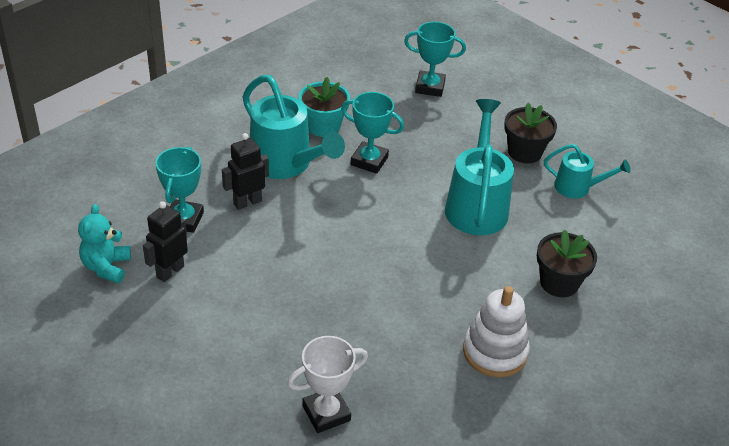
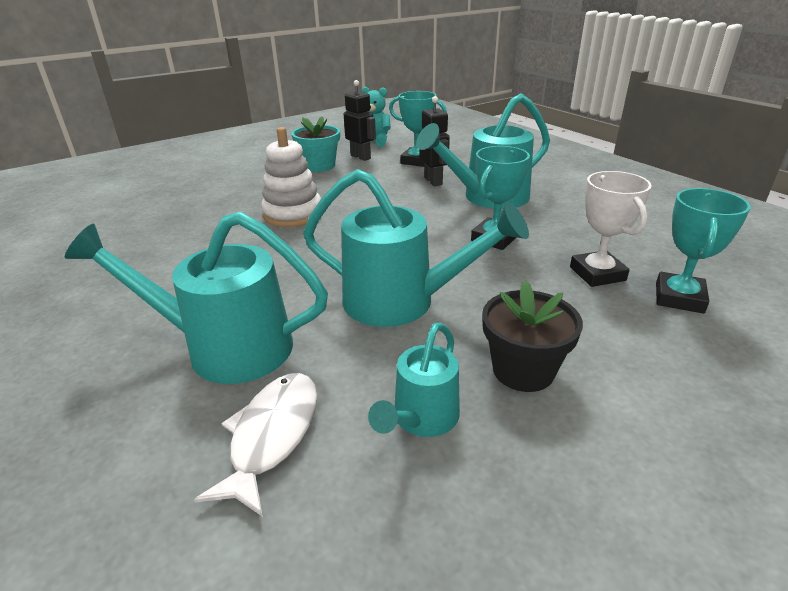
camera: 105 degrees right, 10 degrees down
white trophy [288,336,368,433] -> white trophy moved to [570,171,652,287]
turquoise flower pot [299,77,350,137] -> turquoise flower pot moved to [291,116,340,172]
white stacking toy [463,286,530,377] -> white stacking toy moved to [261,127,321,227]
black flower pot [537,230,597,297] -> turquoise watering can [64,211,328,384]
none -> white fish [194,373,317,517]

